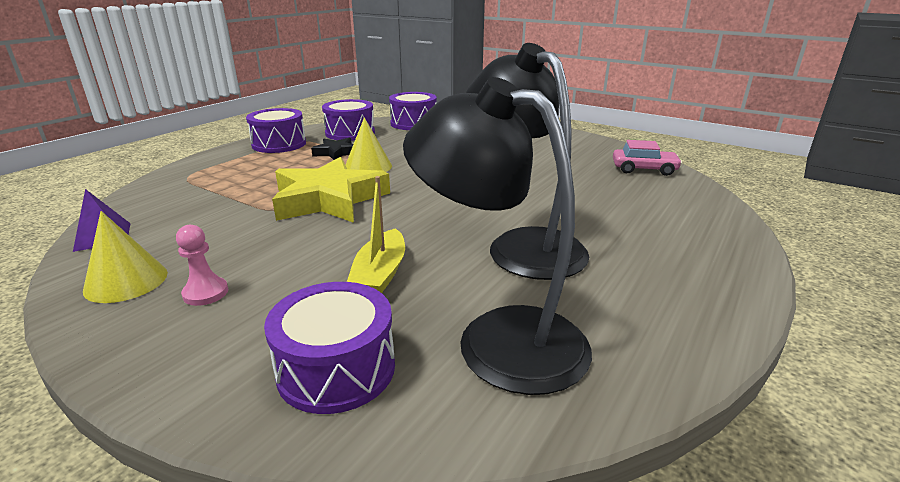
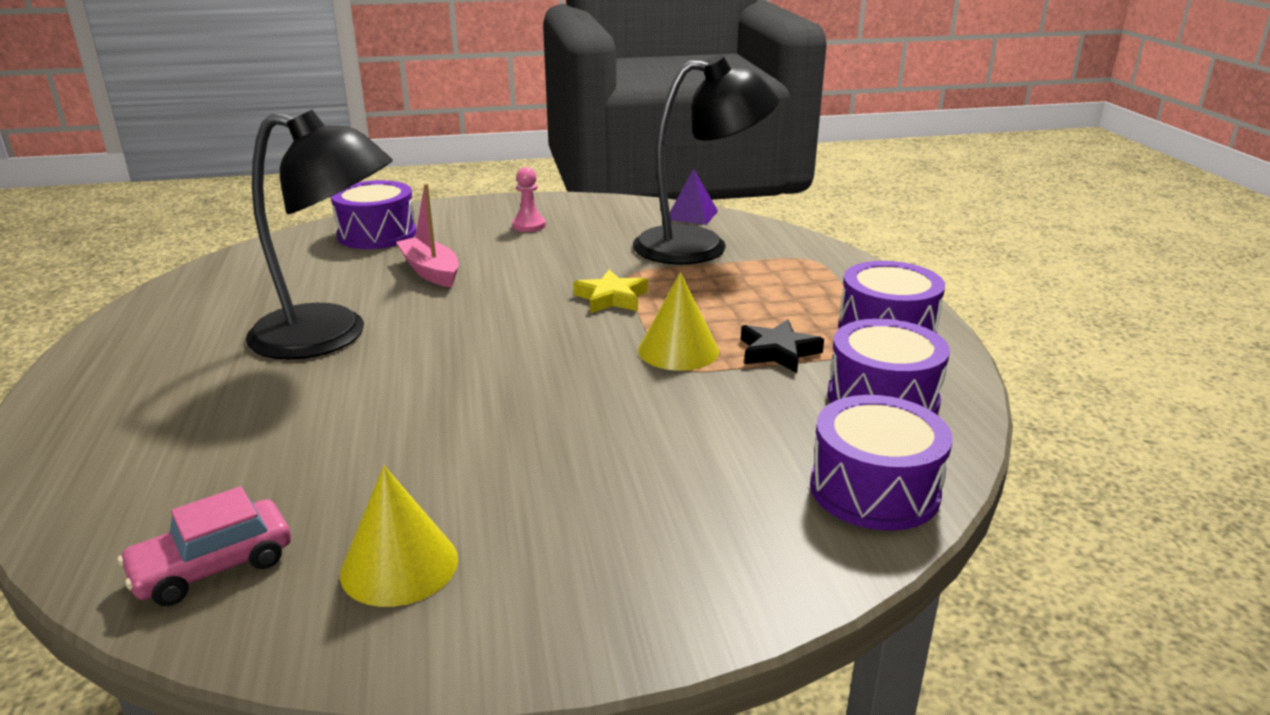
camera: 135 degrees right, 0 degrees up
yellow cone [83,211,168,303] -> yellow cone moved to [340,466,458,607]
yellow star [272,157,390,223] -> yellow star [573,270,648,313], size x0.49
yellow boat [347,176,405,293] -> pink boat [396,183,459,288]
black lamp [403,77,592,395] -> black lamp moved to [633,55,779,265]

